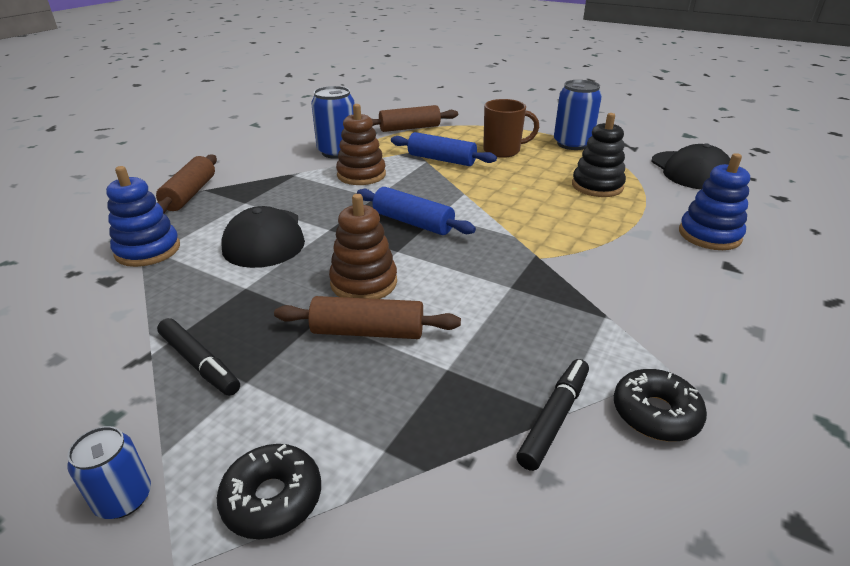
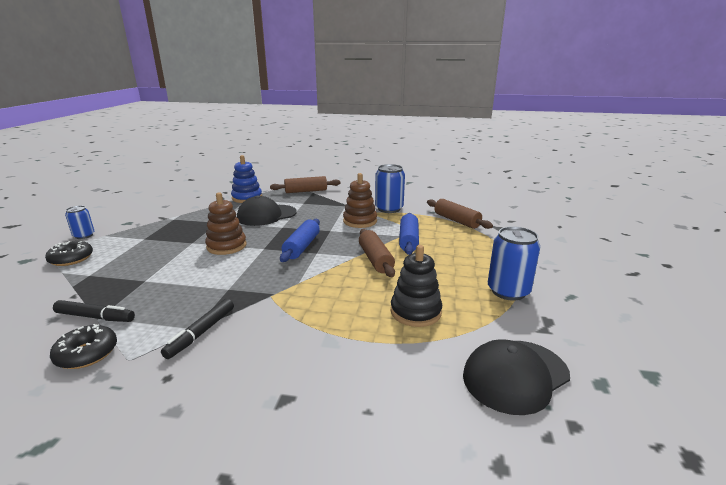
camera: 70 degrees right, 10 degrees down
black marker [157,318,240,396] -> black marker moved to [161,299,234,359]
brown rolling pin [274,296,461,339] -> brown rolling pin moved to [359,229,395,277]
brown mug [483,99,539,158] -> none
blue stacking toy [679,153,750,250] -> none

